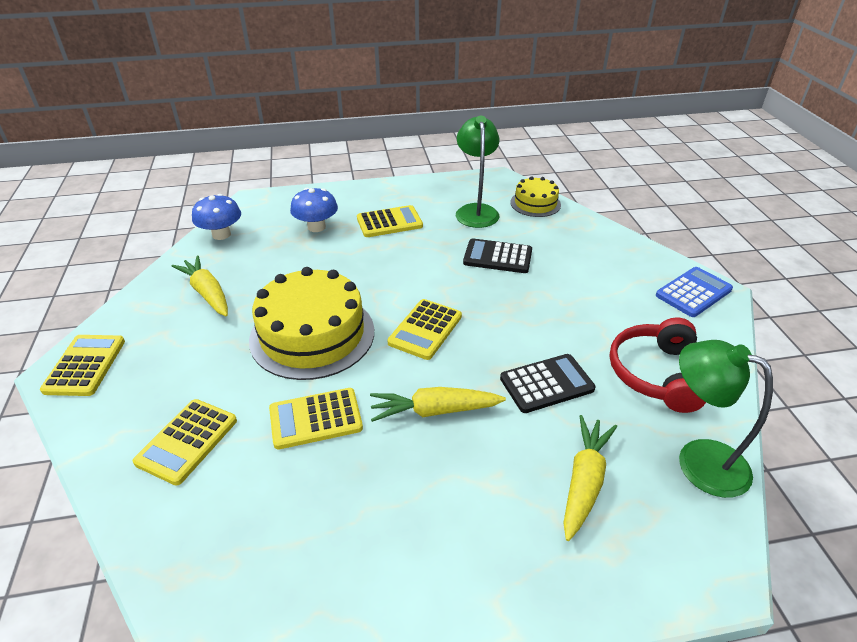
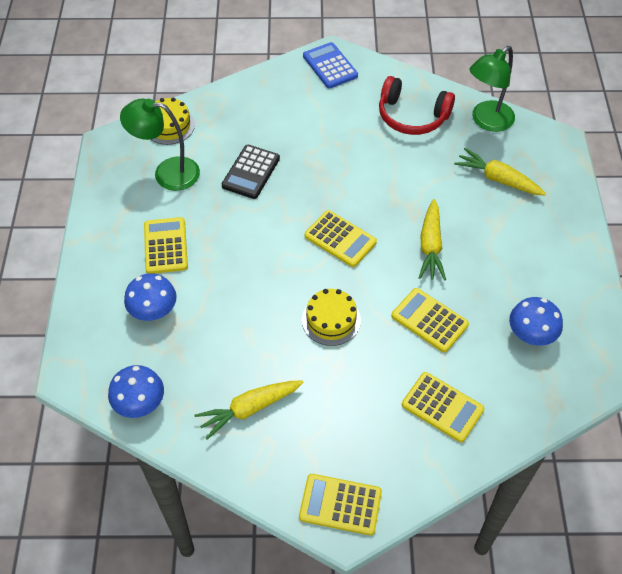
camera: 80 degrees left, 15 degrees up
yellow cake [249,267,374,380] -> yellow cake [302,289,361,346], size x0.53
yellow calculator [269,388,363,449] -> yellow calculator turned 135 degrees clockwise [391,288,469,352]
black calculator [500,354,595,413] -> none
none -> blue mushroom [509,297,563,346]

